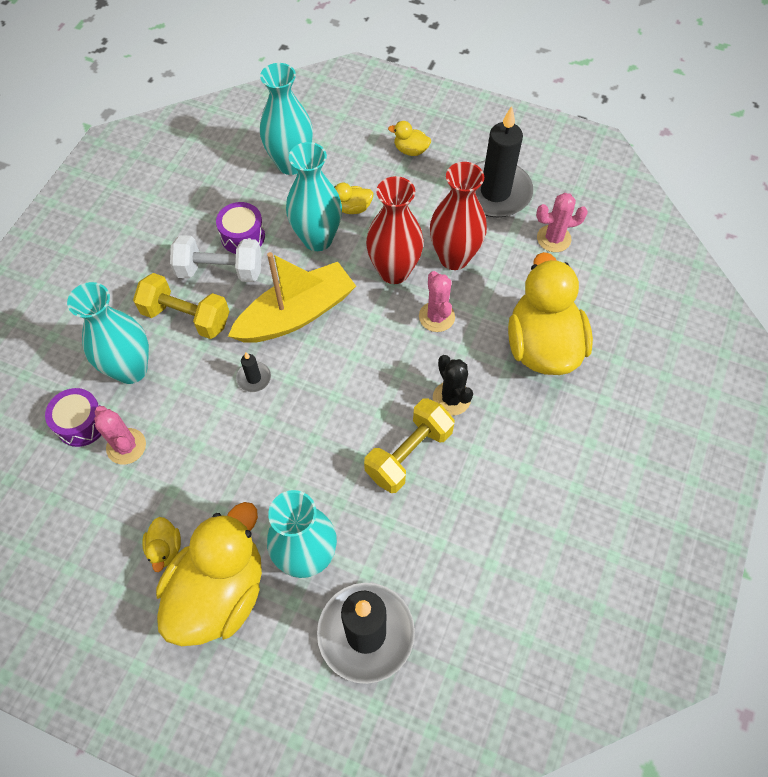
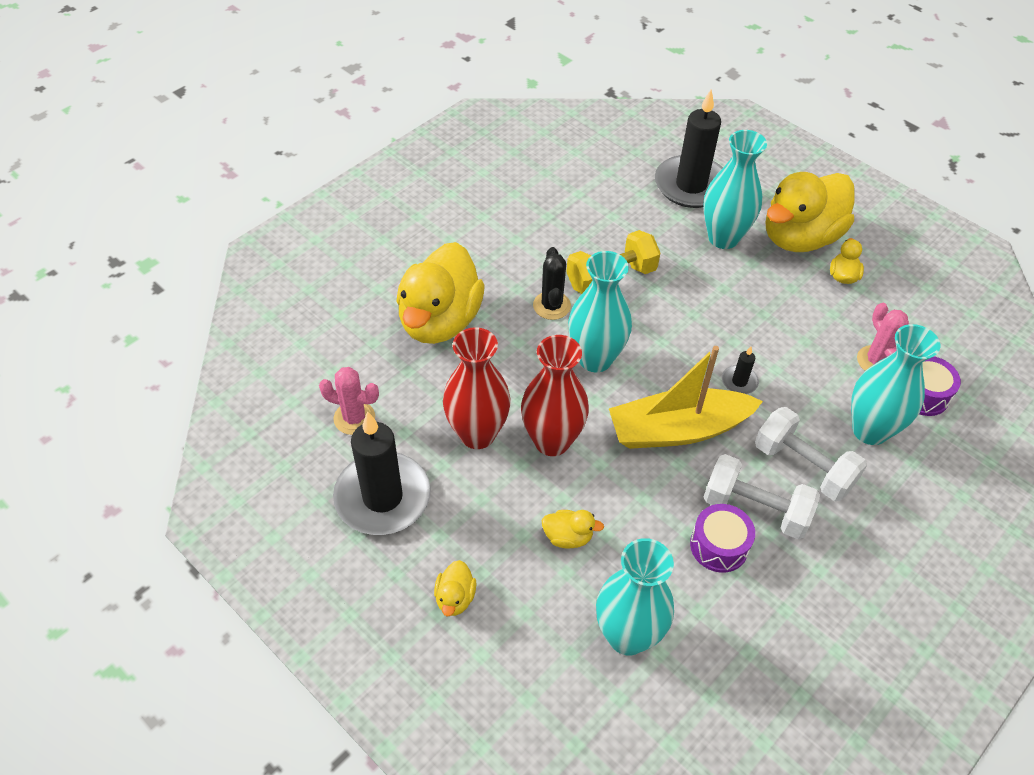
camera: 160 degrees left, 10 degrees down
yellow dumbbell [133,273,230,339] -> white dumbbell [755,407,867,501]
turquoise vase [286,142,342,251] -> turquoise vase moved to [568,251,632,372]
yellow duck [388,121,431,156] -> yellow duck turned 60 degrees clockwise [434,560,476,616]
pink cactus [419,271,455,332] -> none

